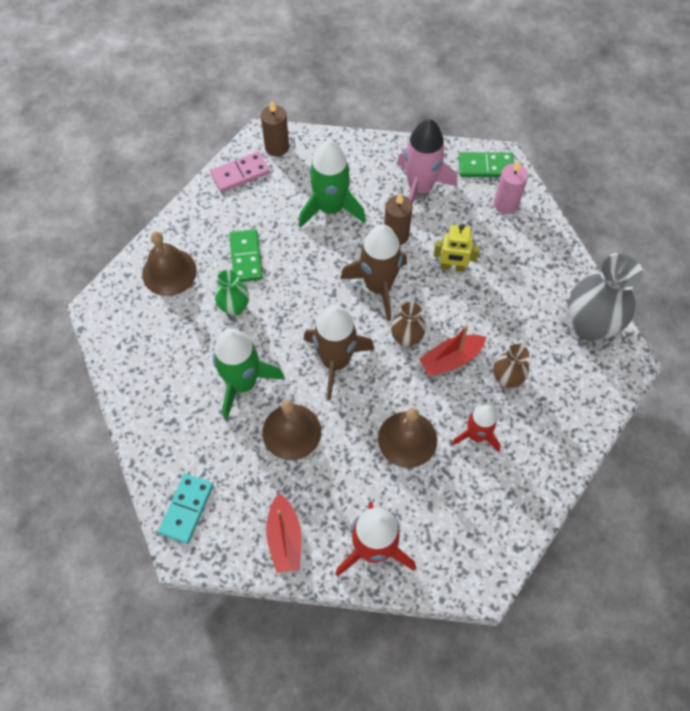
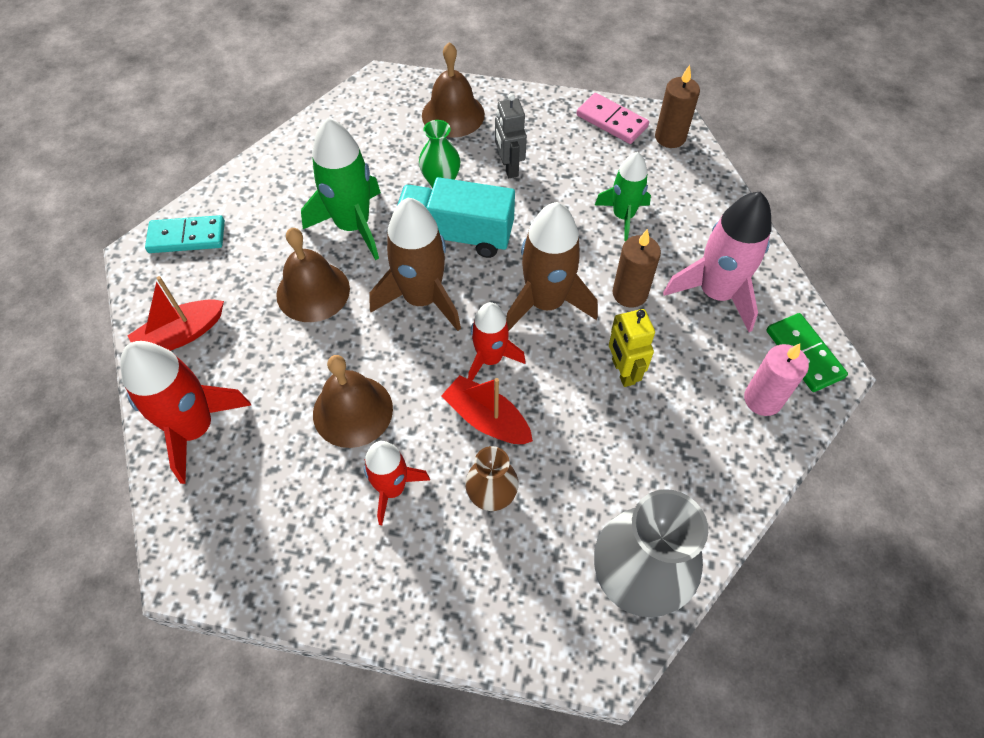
camera: 65 degrees right, 5 degrees down
green domino [229,229,263,282] -> grey robot [495,93,527,178]
green rocket [299,141,366,228] -> green rocket [595,152,651,241], size x0.64
brown vase [391,302,426,347] -> red rocket [468,302,526,381]
none -> turquoise truck [396,177,515,258]

